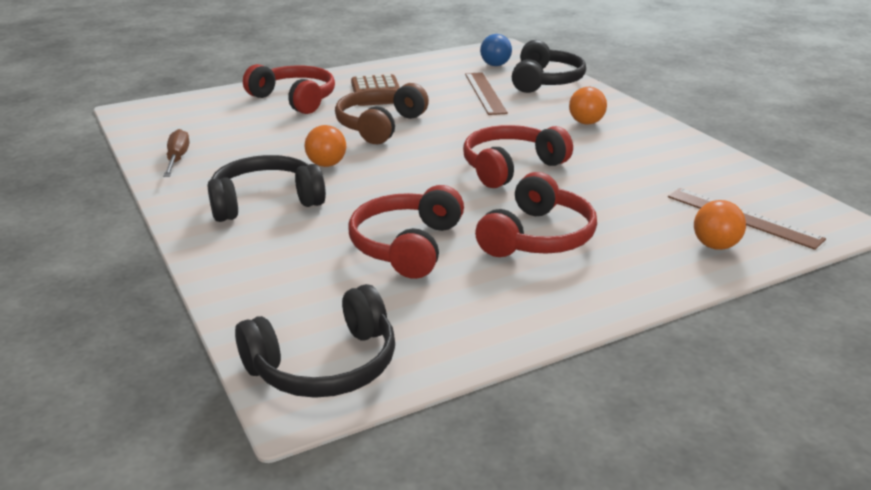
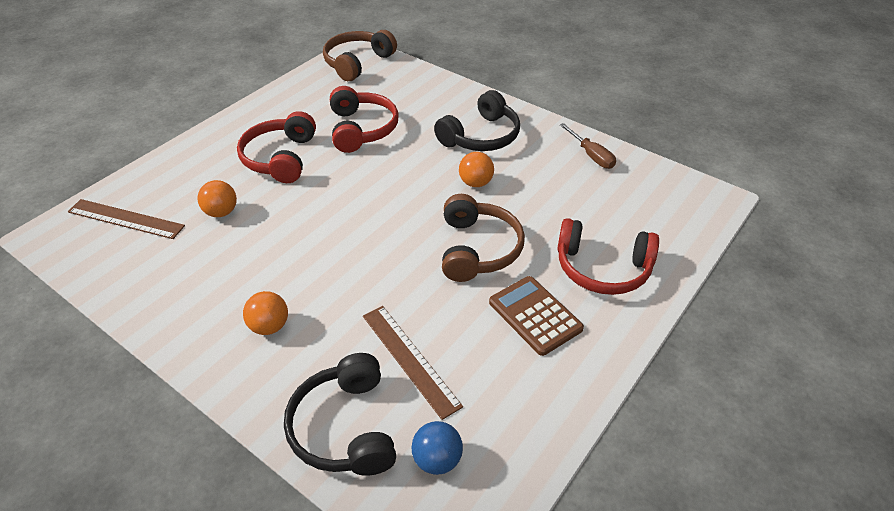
camera: 155 degrees right, 15 degrees up
black headphones [235,284,395,398] -> brown headphones [323,30,397,81]
red headphones [463,125,573,188] -> none
orange ball [694,200,746,250] -> orange ball moved to [197,180,237,217]

